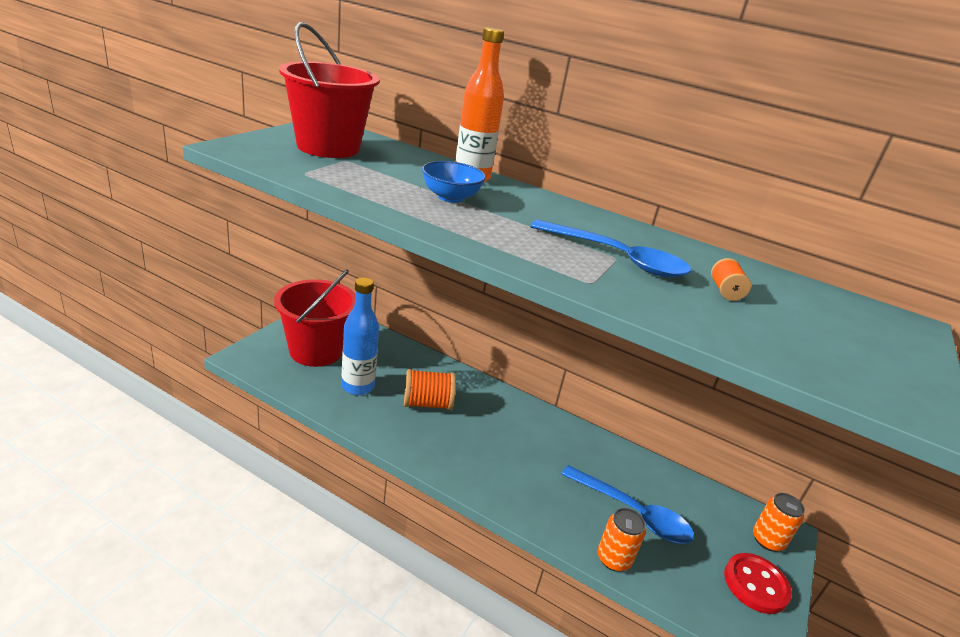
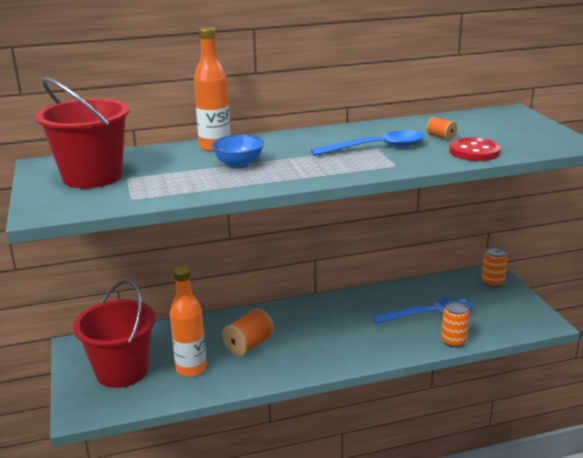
camera: 40 degrees left, 5 degrees down
blue bottle [341,277,379,395] -> orange bottle [170,266,207,377]
red button [724,553,792,614] -> red button moved to [449,137,501,161]

